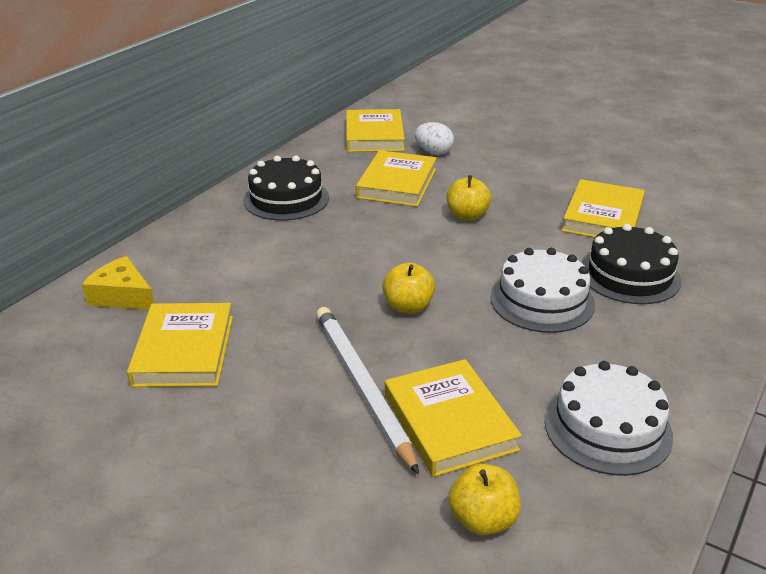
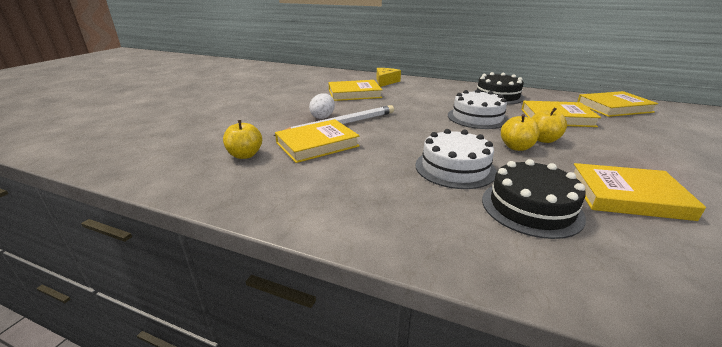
camera: 80 degrees right, 5 degrees down
yellow apple [382,262,435,314] -> yellow apple moved to [501,114,540,151]
white egg [415,122,454,155] -> white egg moved to [309,93,335,119]
white cake [545,361,673,476] -> white cake moved to [448,89,509,129]

